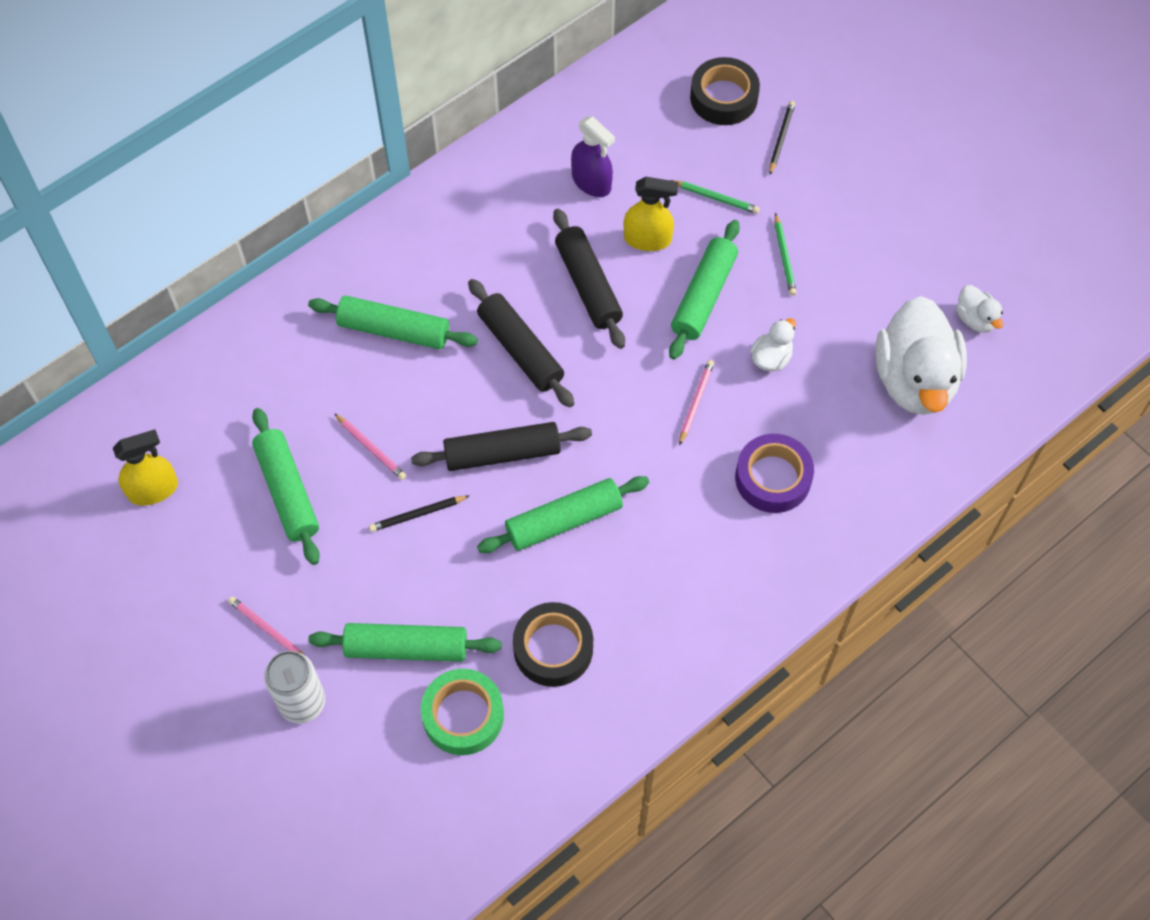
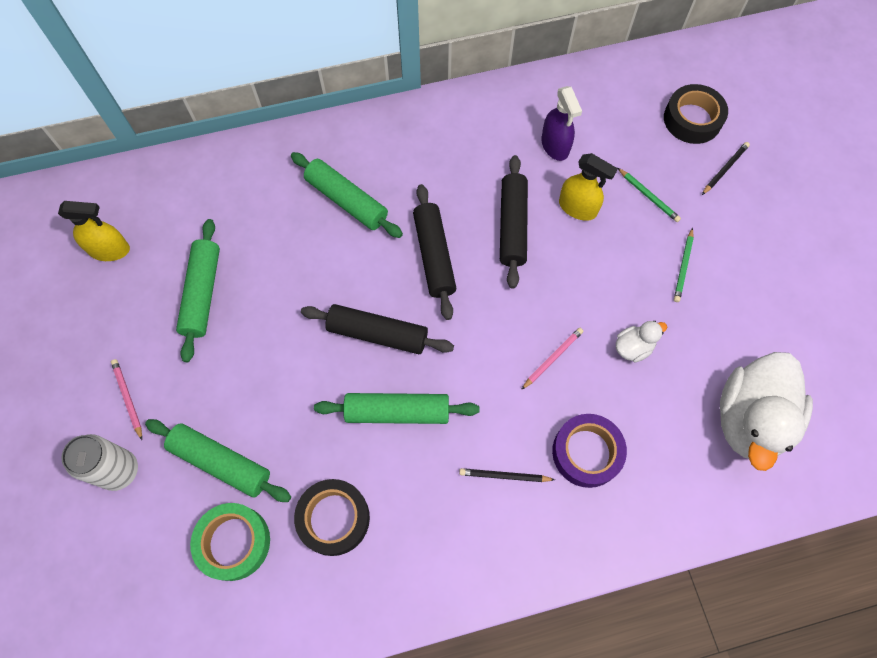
camera: 25 degrees right, 5 degrees up
pink pencil [334,413,406,480] -> none
black pencil [369,496,469,532] -> black pencil moved to [459,468,555,482]
green rolling pin [669,220,740,360] -> none
white duck [956,285,1003,333] -> none

